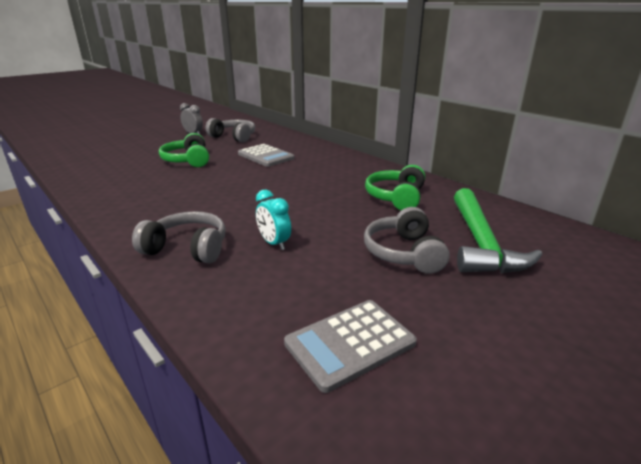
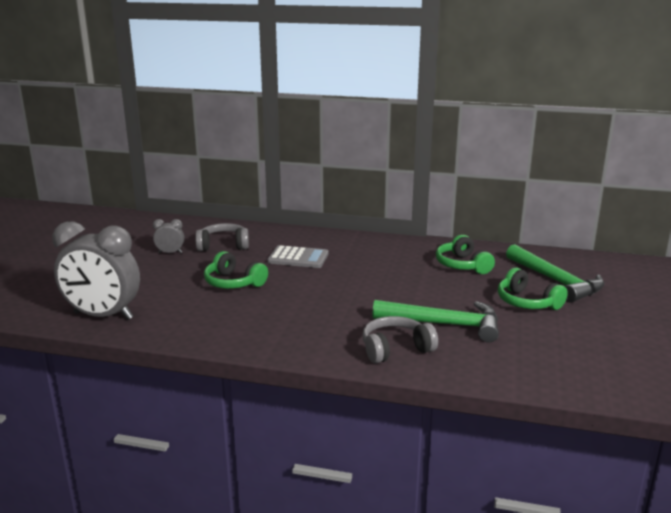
camera: 35 degrees left, 5 degrees down
turquoise clock [256,189,291,250] -> green hammer [372,300,499,343]
grey calculator [284,300,417,393] -> none
grey headphones [364,207,450,274] -> green headphones [498,267,568,310]
none -> grey clock [52,221,140,320]

